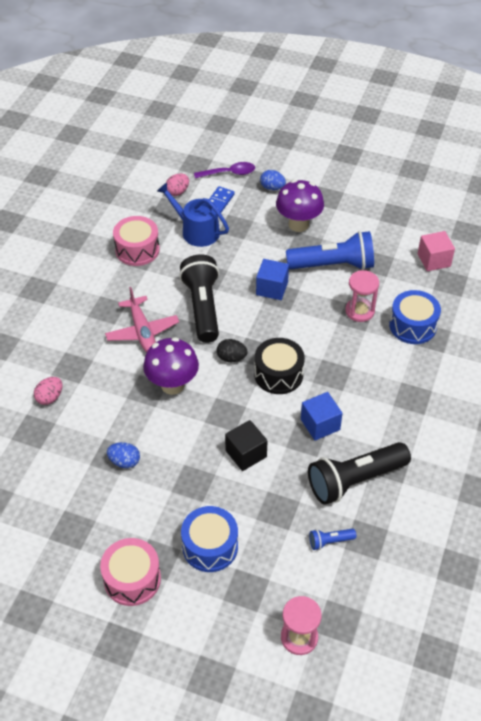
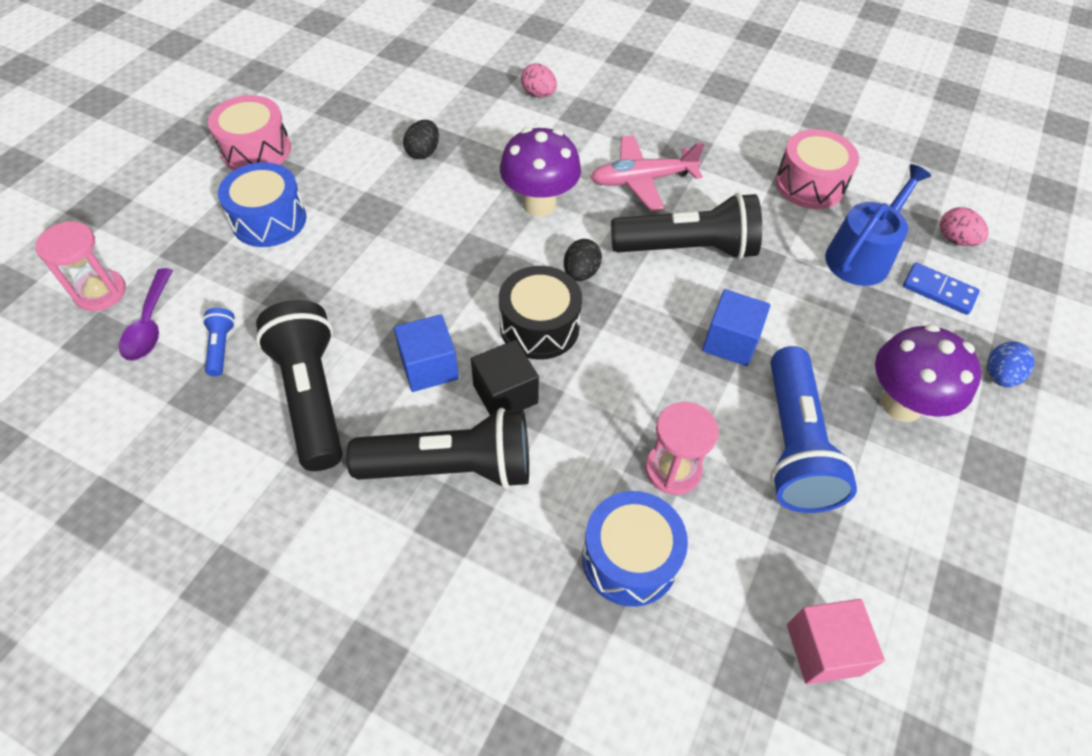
camera: 95 degrees right, 5 degrees up
blue egg [107,442,140,468] -> black egg [403,120,439,159]
purple spoon [194,162,255,178] -> purple spoon moved to [119,268,173,361]
black cube [225,420,268,471] -> black cube moved to [471,340,539,415]
none -> black flashlight [346,408,529,489]

